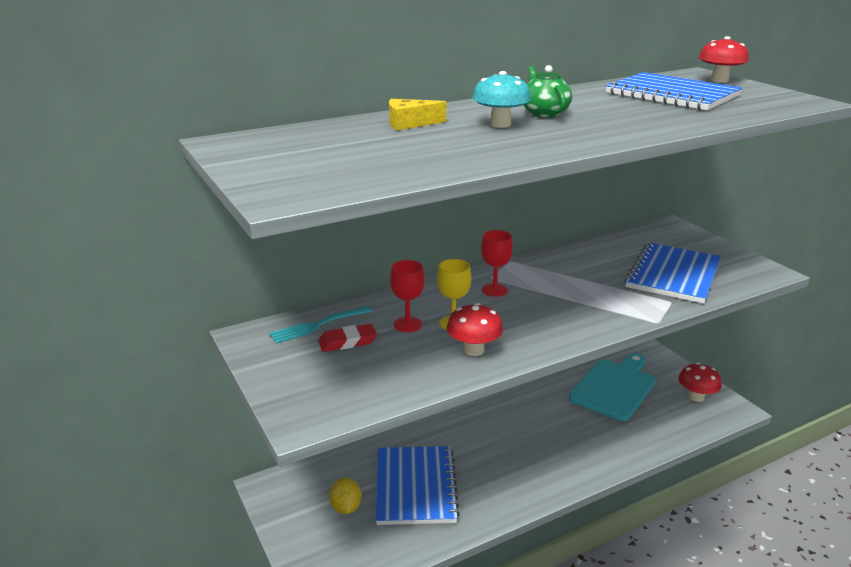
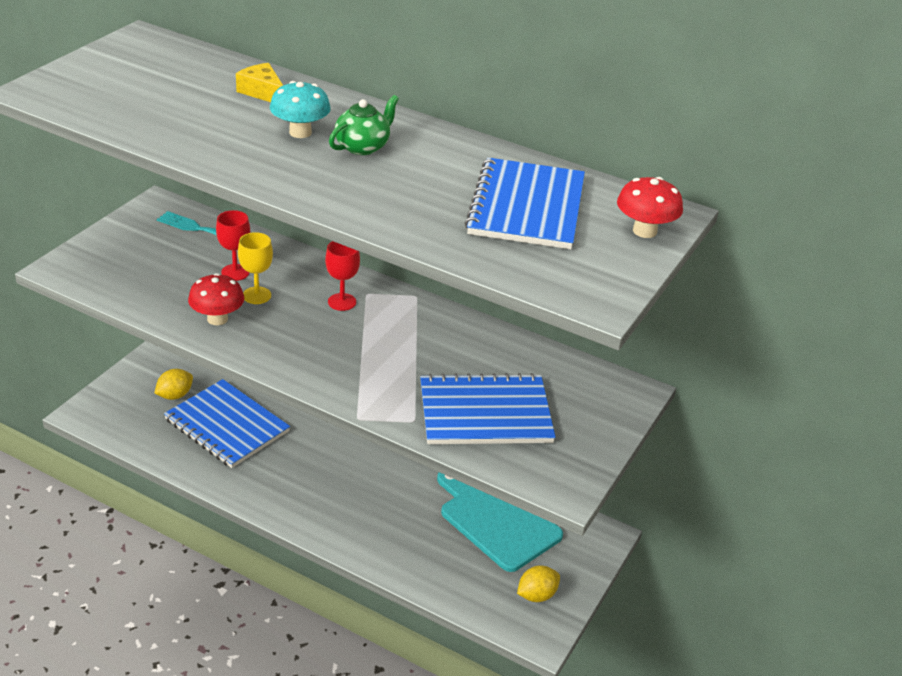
camera: 55 degrees right, 10 degrees up
red eraser [318,324,377,352] -> none
blue notebook [376,446,460,525] -> blue notebook turned 75 degrees clockwise [164,379,290,468]
turquoise cutting board [569,353,656,421] -> turquoise cutting board turned 135 degrees counterclockwise [437,472,563,572]
red mushroom [678,363,722,402] -> yellow lemon [517,566,560,602]

